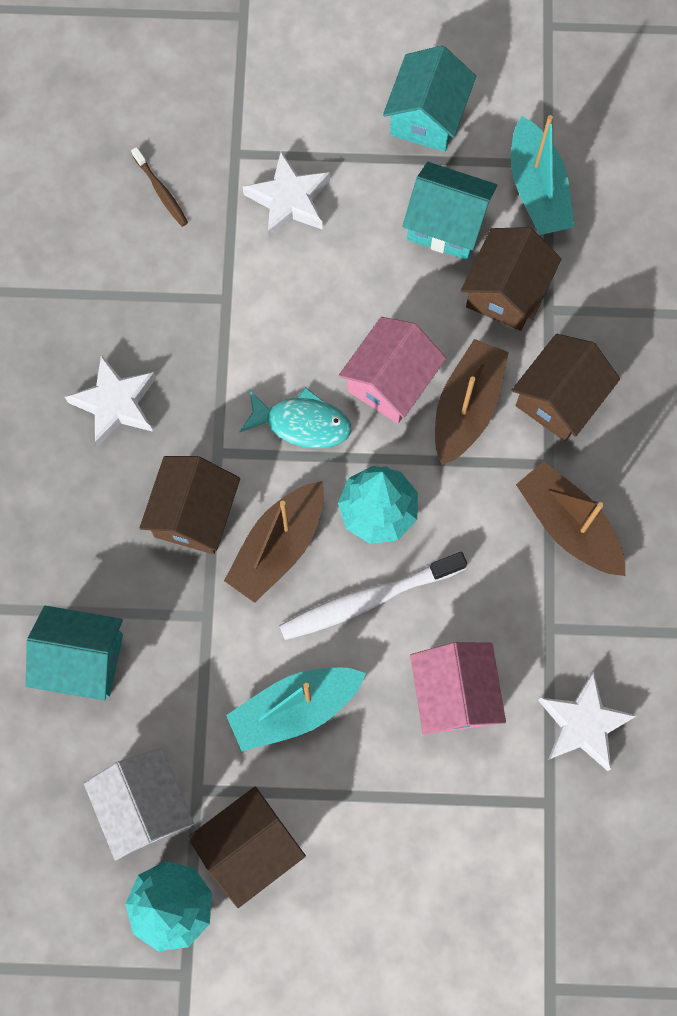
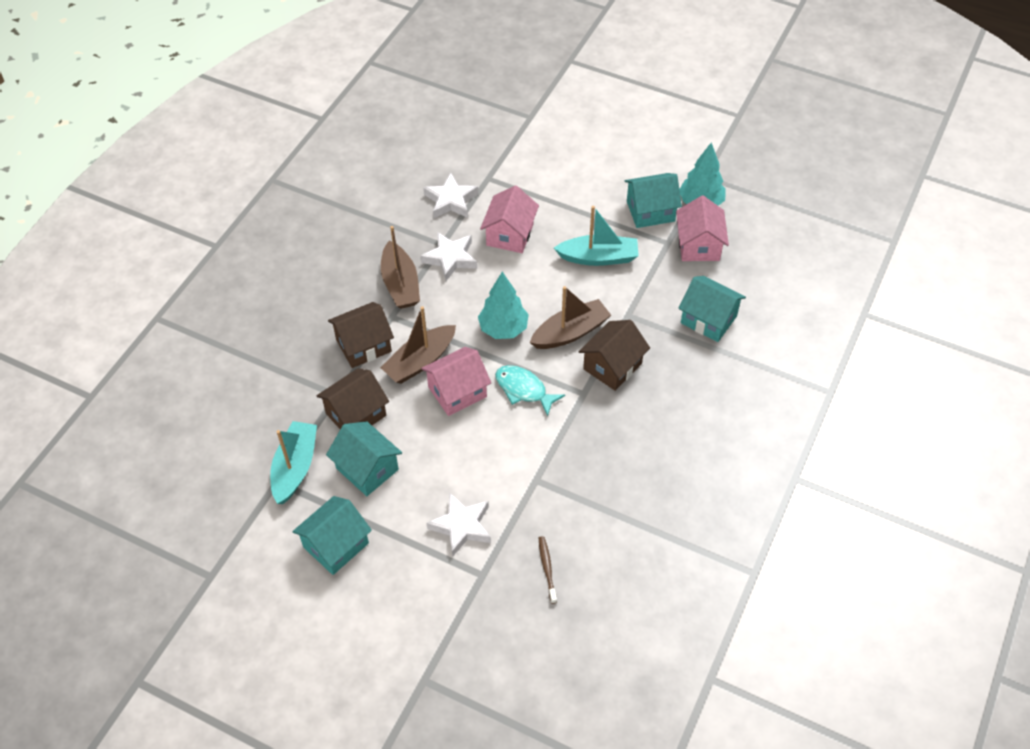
camera: 155 degrees left, 20 degrees down
white star [65,355,156,447] -> white star moved to [421,232,477,281]
white house [84,748,194,861] -> pink house [676,195,729,261]
brown house [188,786,306,908] -> turquoise house [625,173,682,228]
white toothbrush [279,552,467,640] -> none

